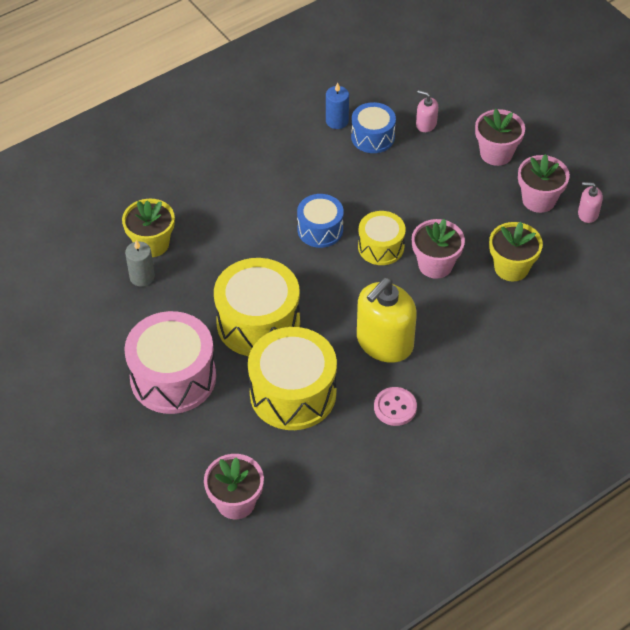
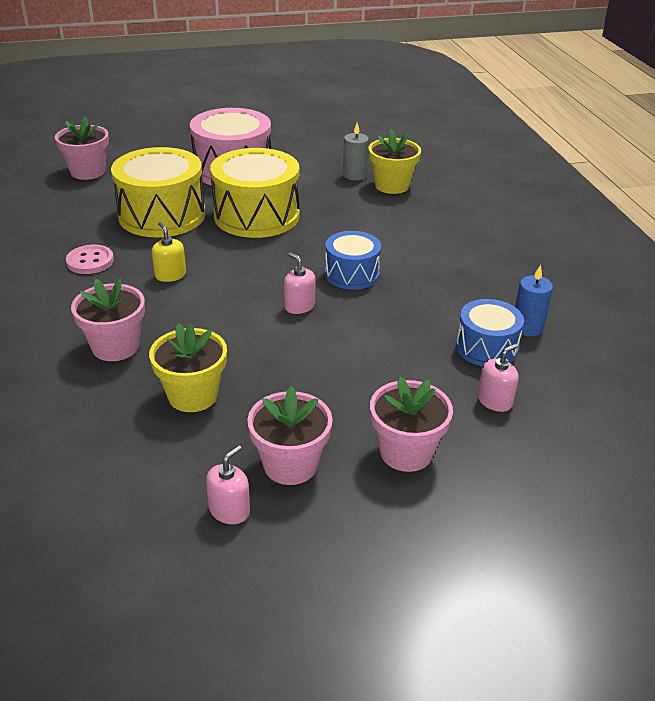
camera: 110 degrees right, 15 degrees down
yellow soap dispenser [357,278,417,363] -> yellow soap dispenser [152,222,186,282], size x0.46
yellow drum [358,211,406,265] -> pink soap dispenser [284,252,315,314]
pink flower pot [412,219,465,279] -> pink flower pot moved to [71,278,145,361]

